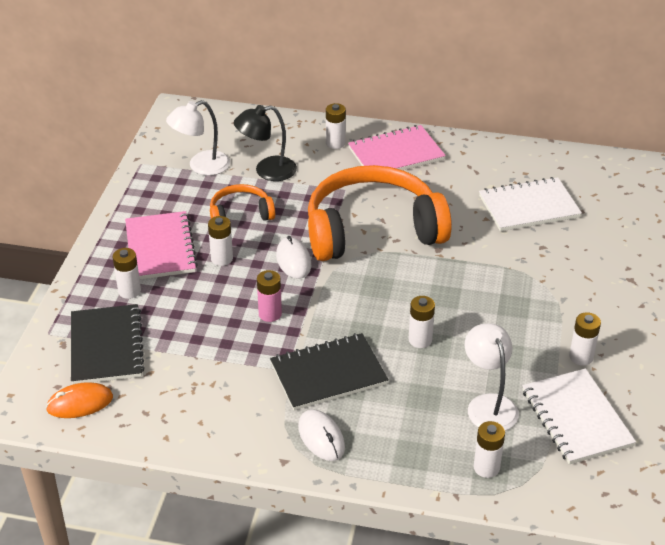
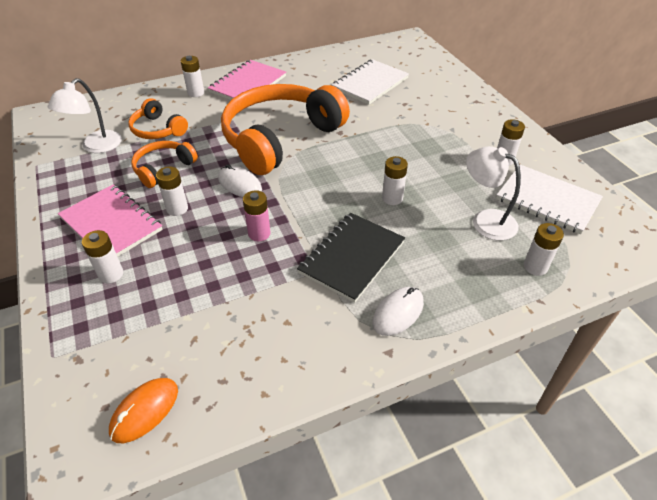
camera: 35 degrees left, 5 degrees up
black notebook [71,304,145,384] -> none
black lamp [234,105,297,181] -> orange headphones [128,98,188,139]
white mouse [298,409,345,461] -> white mouse turned 75 degrees counterclockwise [372,287,424,336]

